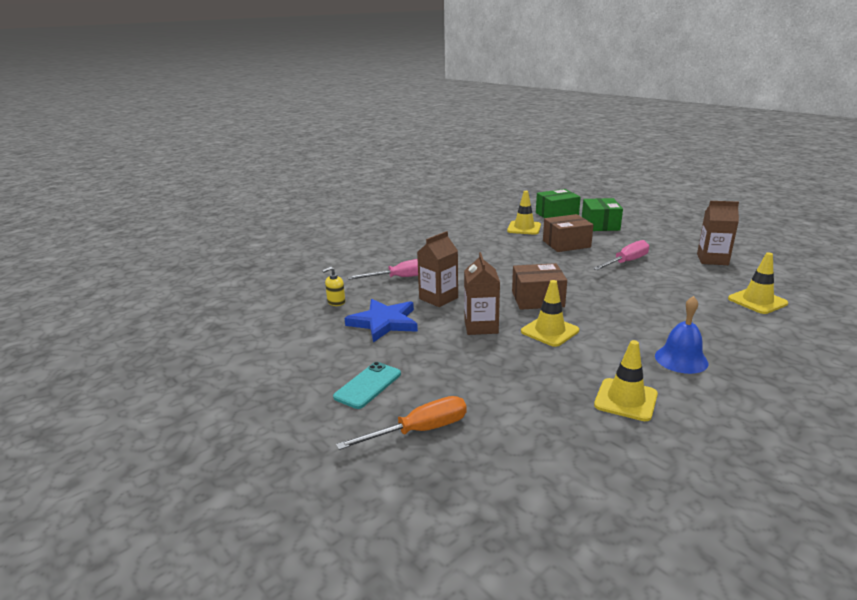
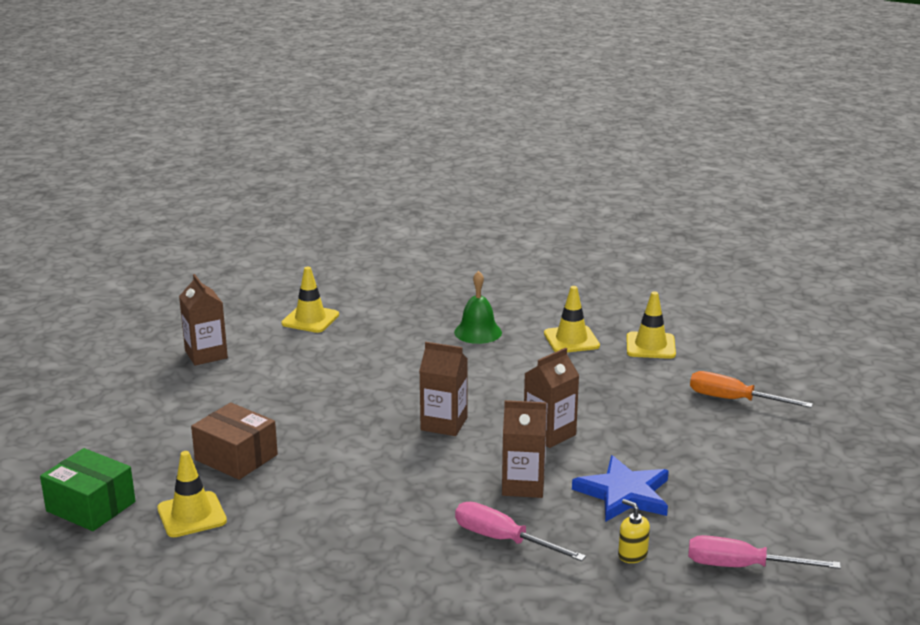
camera: 130 degrees left, 0 degrees up
yellow soap dispenser [322,267,345,306] -> yellow soap dispenser turned 150 degrees counterclockwise [618,499,650,563]
turquoise phone [333,362,401,409] -> none
brown box [512,263,567,310] -> brown carton [419,342,468,436]
yellow traffic cone [521,280,579,347] -> yellow traffic cone moved to [627,291,676,359]
green box [582,198,623,231] -> none
pink screwdriver [593,240,649,270] -> pink screwdriver moved to [688,535,841,569]
blue bell [655,296,709,374] -> green bell [454,271,502,344]

